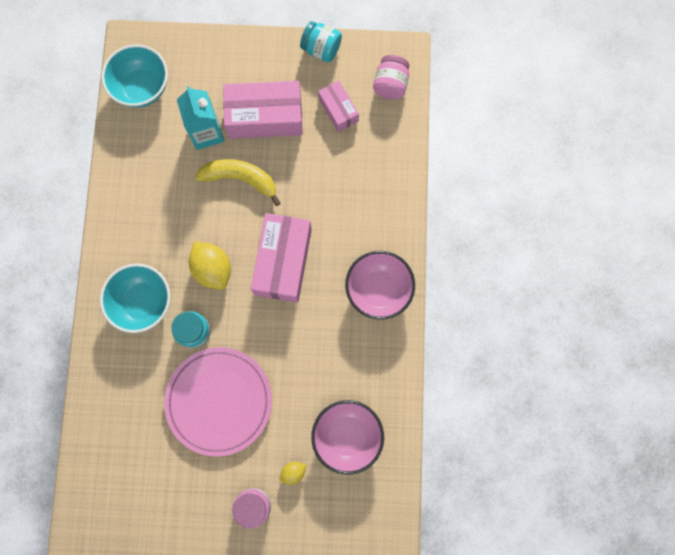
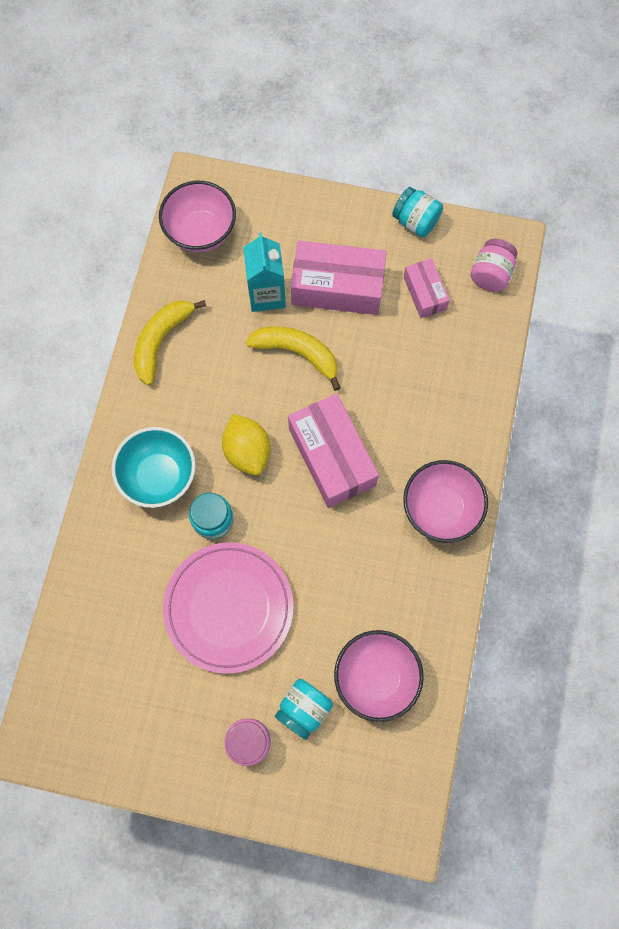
camera: 10 degrees right, 5 degrees down
turquoise bowl [101,44,168,108] -> pink bowl [159,181,236,252]
pink box [251,213,312,303] -> pink box turned 45 degrees counterclockwise [288,394,379,508]
yellow lemon [280,462,306,485] -> turquoise jar [275,679,333,740]
none -> yellow banana [134,300,206,385]

